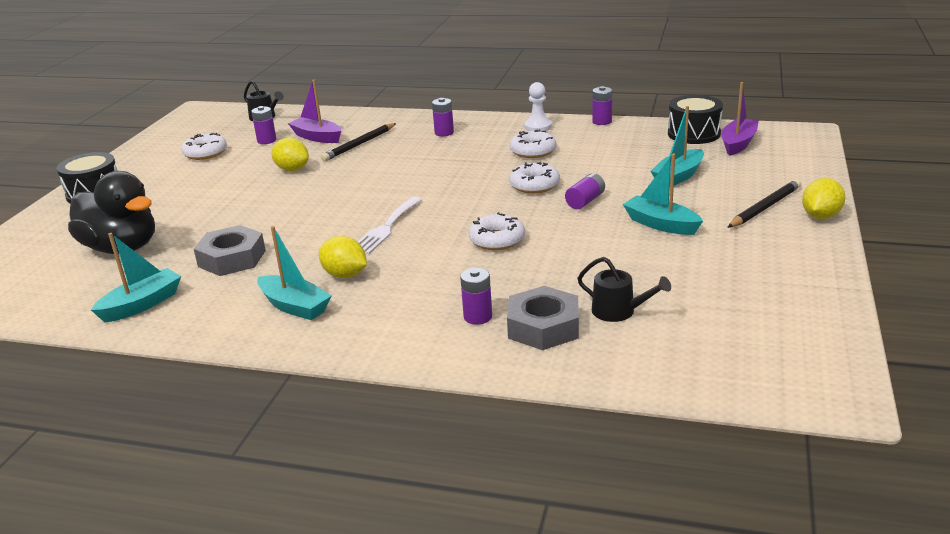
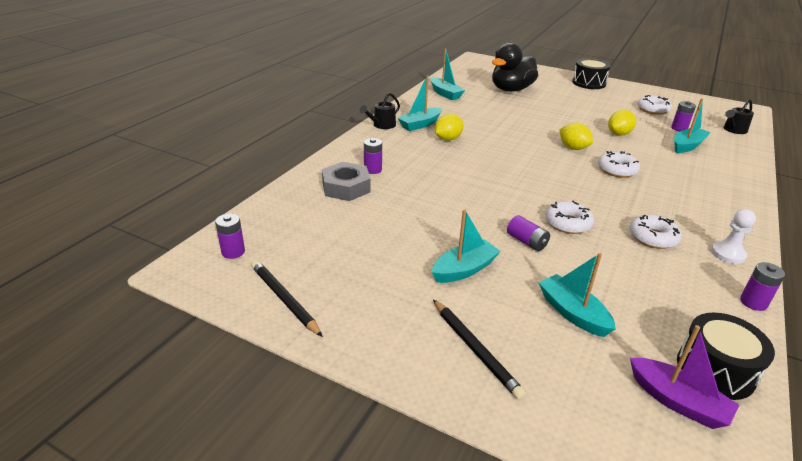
camera: 100 degrees right, 5 degrees up
grey nut [194,225,266,276] -> none
purple boat [288,80,341,143] -> turquoise boat [674,98,711,153]
black pencil [321,123,396,161] -> black pencil moved to [251,260,323,337]
white fork [357,196,422,254] -> none
purple battery [432,98,454,136] -> purple battery moved to [215,213,245,259]
white donut [469,212,525,250] -> white donut moved to [598,151,640,178]
black watering can [577,257,671,322] -> black watering can moved to [359,93,400,129]
yellow lemon [802,178,846,219] -> yellow lemon moved to [560,123,593,150]

